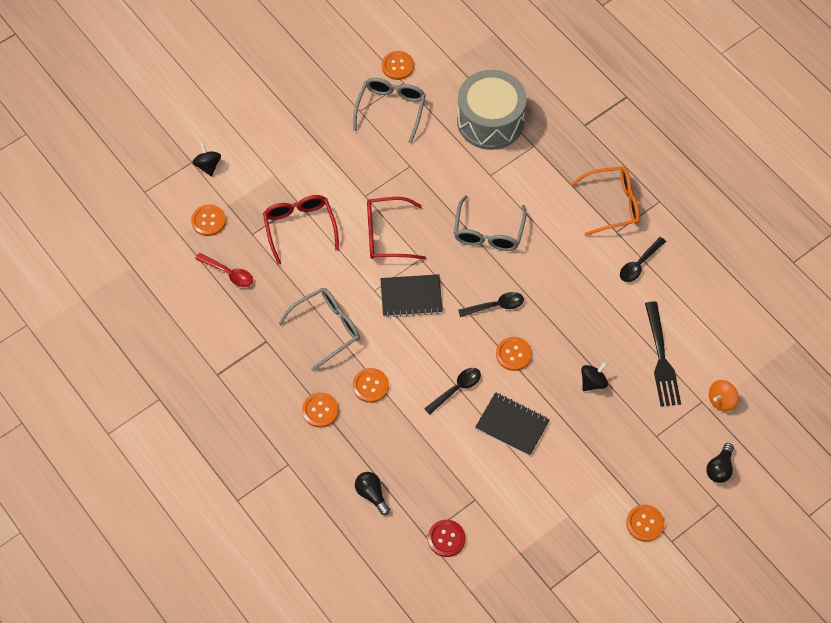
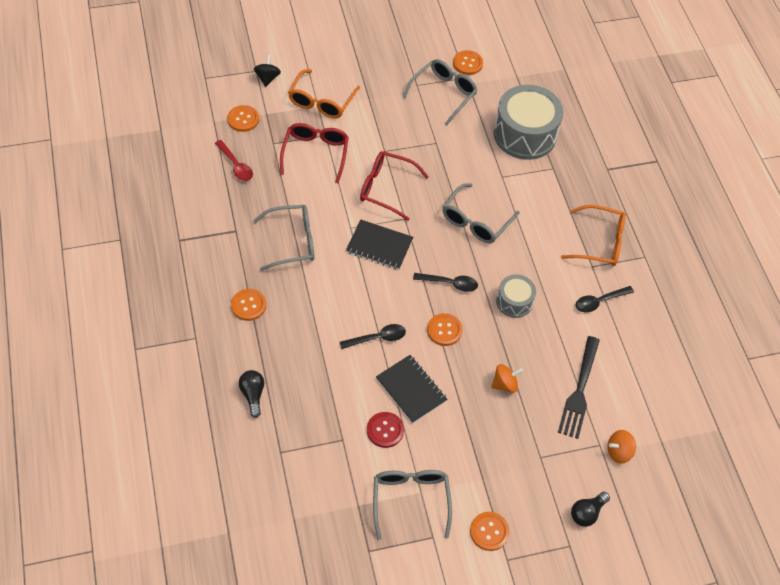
camera: 20 degrees right, 5 degrees down
orange button [353,368,389,403] -> none
red button [428,520,466,557] -> red button moved to [367,412,404,448]
black spinning top [581,362,608,391] -> orange spinning top [491,364,523,393]
none -> orange glasses [288,69,360,118]
none -> grey glasses [373,470,452,540]
none -> grey drum [496,275,536,318]

